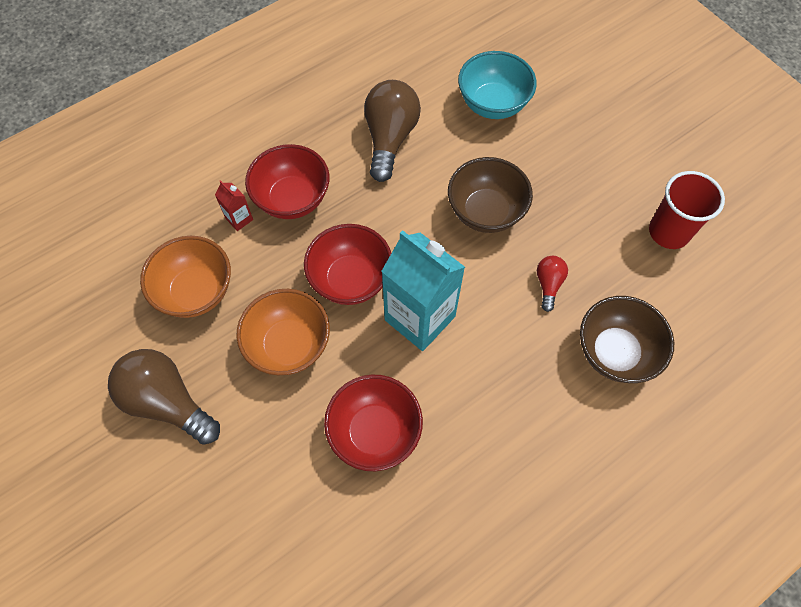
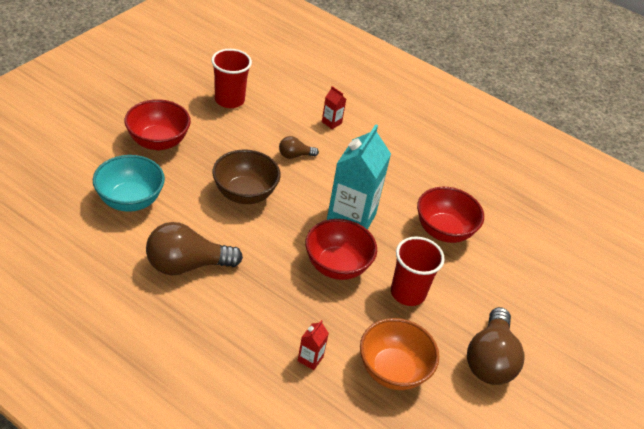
camera: 115 degrees left, 20 degrees down
orange bowl [236,289,330,375] -> red cup [391,236,445,306]
red bowl [245,144,329,219] -> red bowl moved to [125,99,191,150]
red light bulb [537,256,568,312] -> brown light bulb [279,136,319,159]
brown bowl [580,296,674,383] -> red carton [322,86,346,129]

